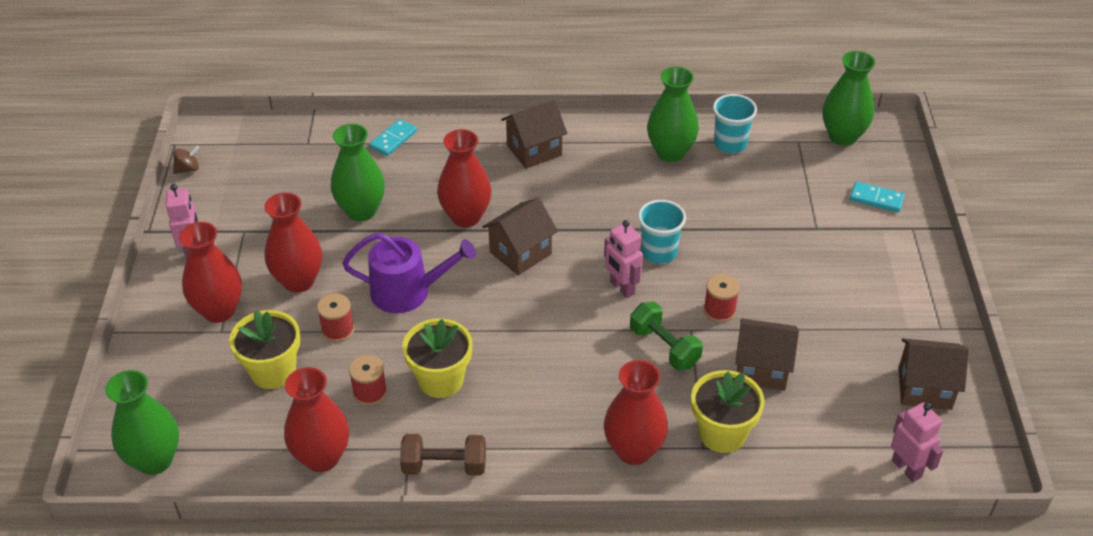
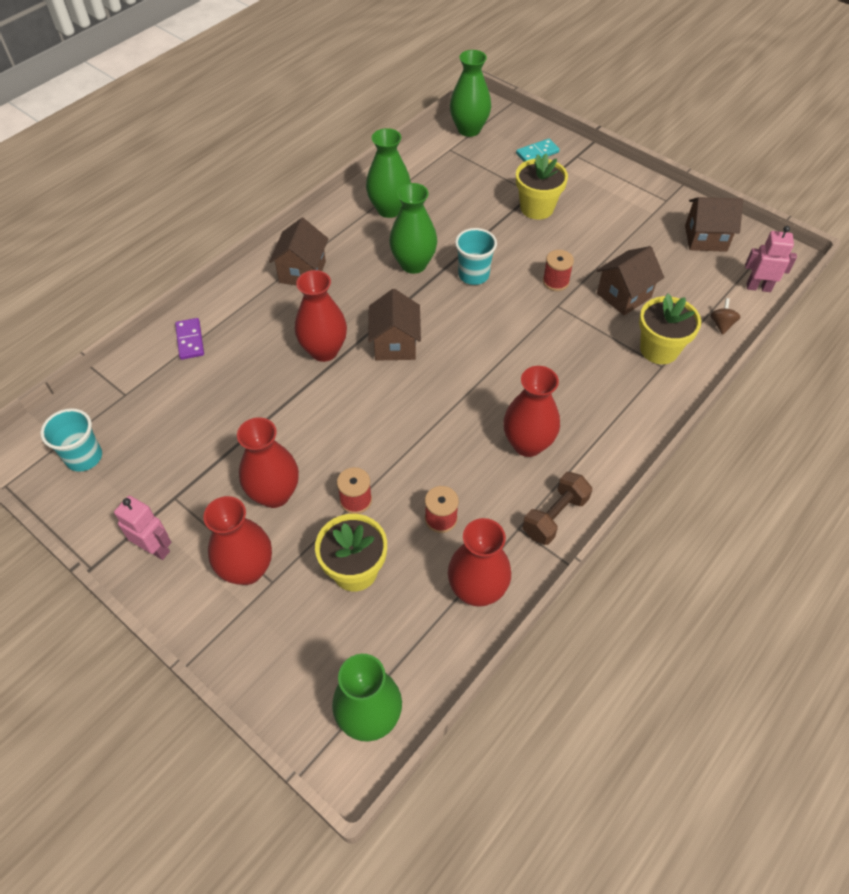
camera: 50 degrees left, 10 degrees up
brown spinning top [173,145,199,174] -> brown spinning top moved to [710,298,740,335]
green vase [331,124,385,221] -> green vase moved to [389,183,437,274]
purple watering can [342,233,476,313] -> none
turquoise domino [369,119,417,156] -> purple domino [175,318,204,360]
yellow flower pot [402,318,473,398] -> yellow flower pot moved to [516,154,568,220]
pink robot [604,220,643,298] -> none
red vase [604,360,668,465] -> red vase moved to [503,366,560,457]
green dumbbell [630,302,703,370] -> none
turquoise cup [713,94,757,153] -> turquoise cup moved to [40,408,102,472]
brown house [898,338,969,410] -> brown house turned 45 degrees clockwise [685,197,743,252]

